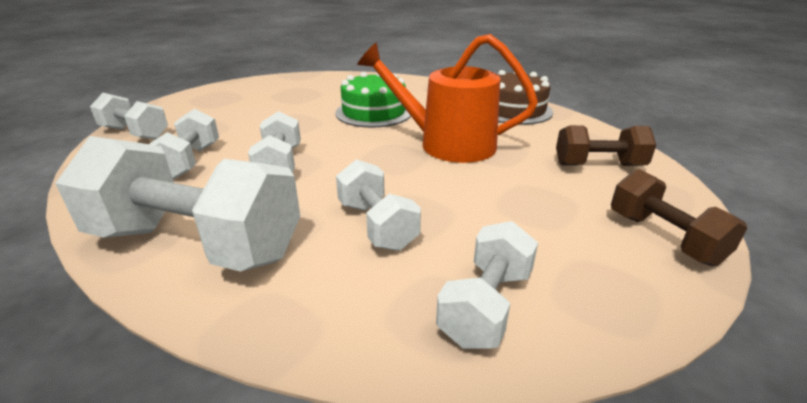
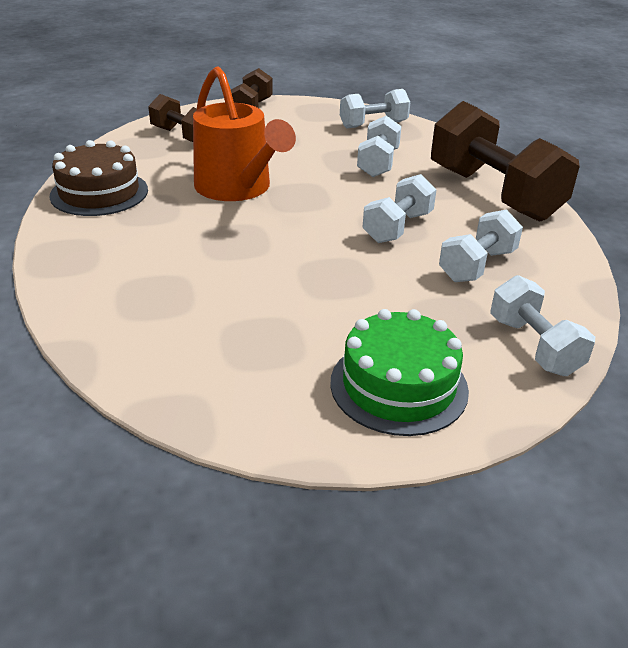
camera: 140 degrees left, 5 degrees up
white dumbbell [55,136,300,272] -> brown dumbbell [431,101,580,222]
green cake [336,72,411,128] -> green cake moved to [330,309,469,436]

